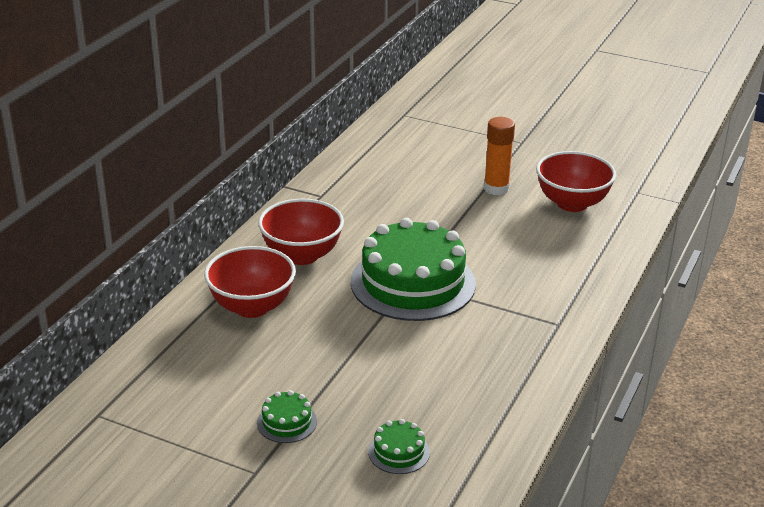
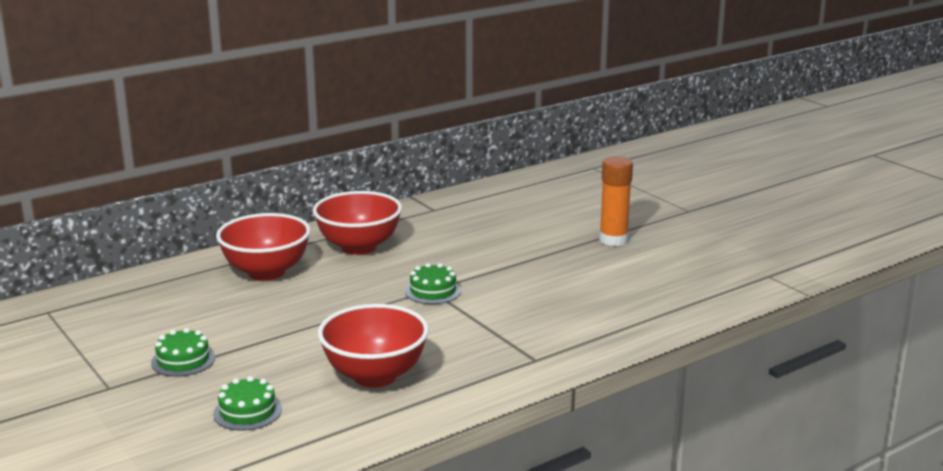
camera: 30 degrees right, 10 degrees down
green cake [351,218,476,321] -> green cake [405,263,461,304], size x0.41
red bowl [536,151,616,212] -> red bowl moved to [318,304,429,388]

